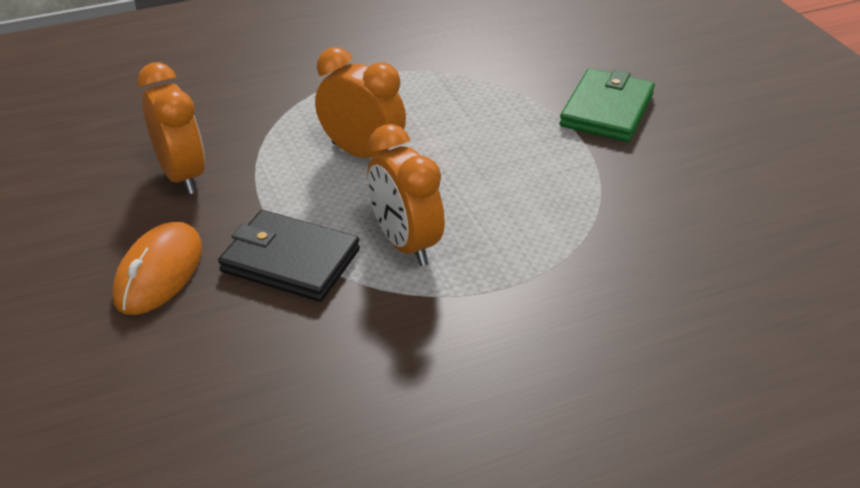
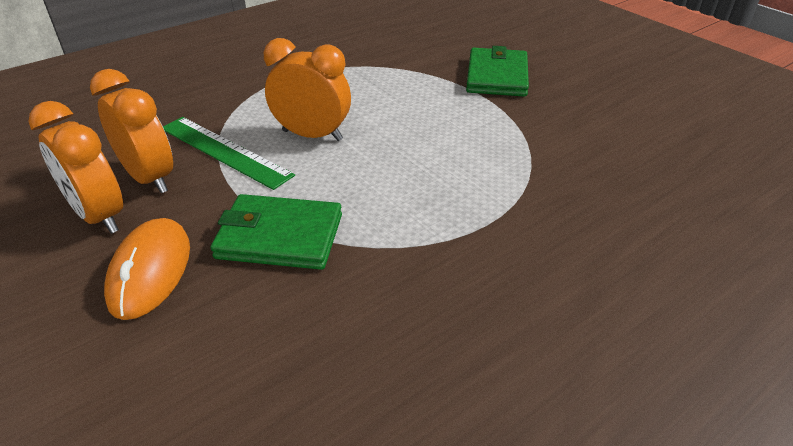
camera: 15 degrees left, 0 degrees up
black wallet [218,210,360,302] -> green wallet [211,194,342,270]
orange clock [367,124,445,266] -> orange clock moved to [28,101,123,234]
none -> green ruler [163,117,295,190]

